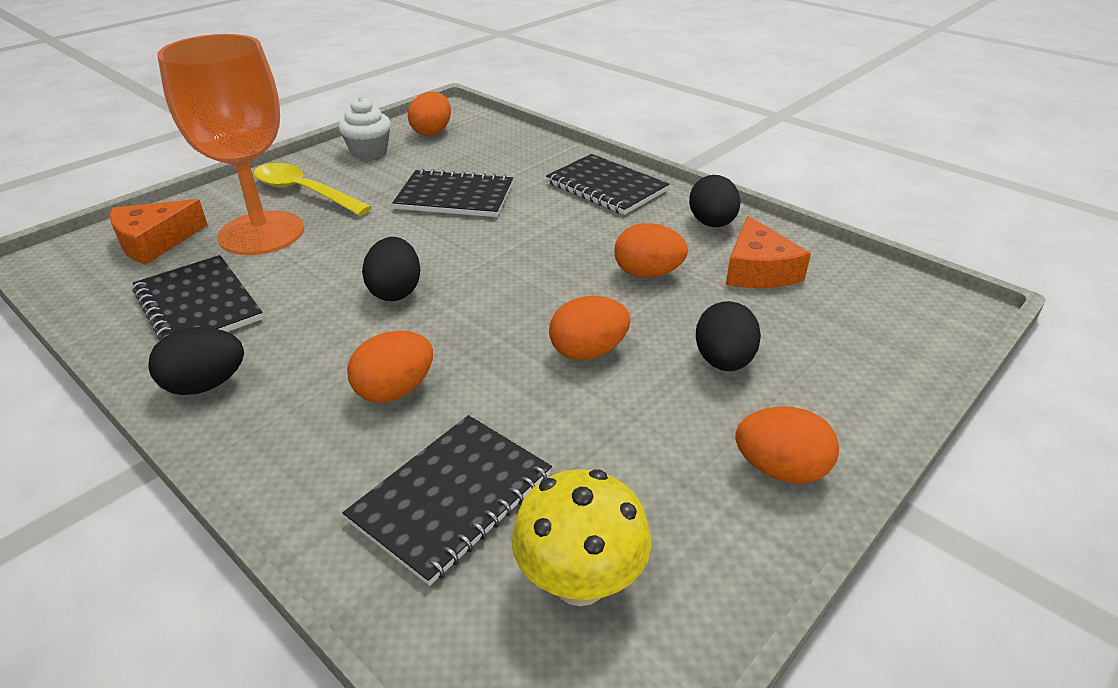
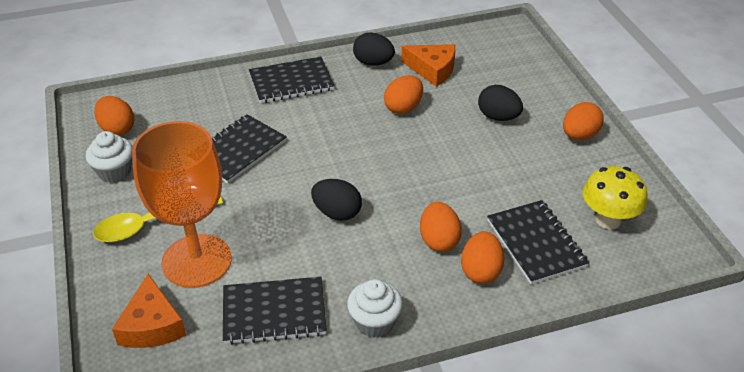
camera: 60 degrees left, 5 degrees up
black egg [148,327,244,395] -> white cupcake [347,279,403,337]
orange egg [549,296,631,360] -> orange egg moved to [461,231,504,284]

